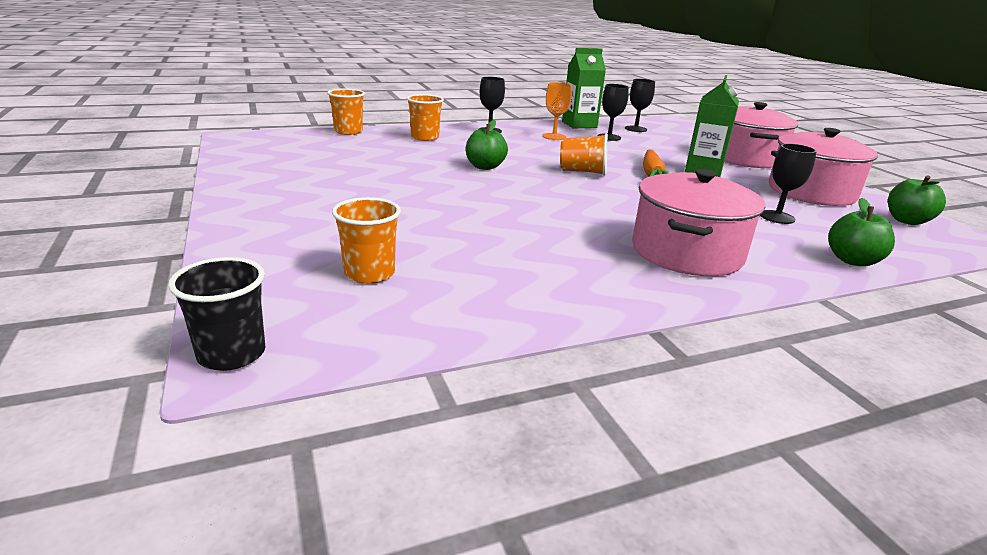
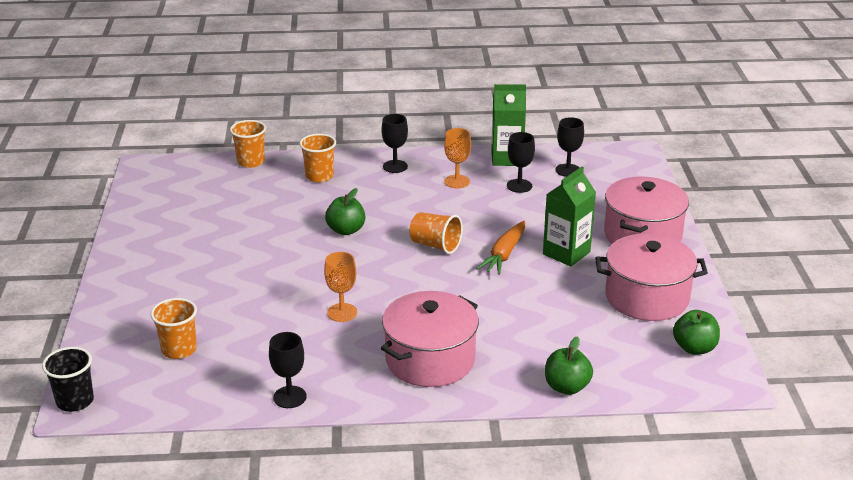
camera: 20 degrees right, 5 degrees up
black goblet [760,144,817,224] -> black goblet moved to [269,332,307,408]
none -> orange goblet [324,252,357,322]

